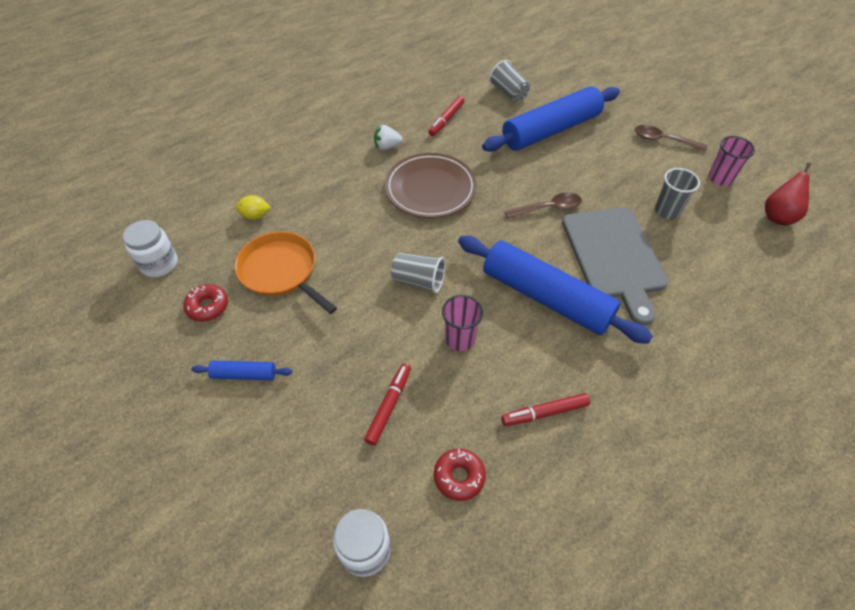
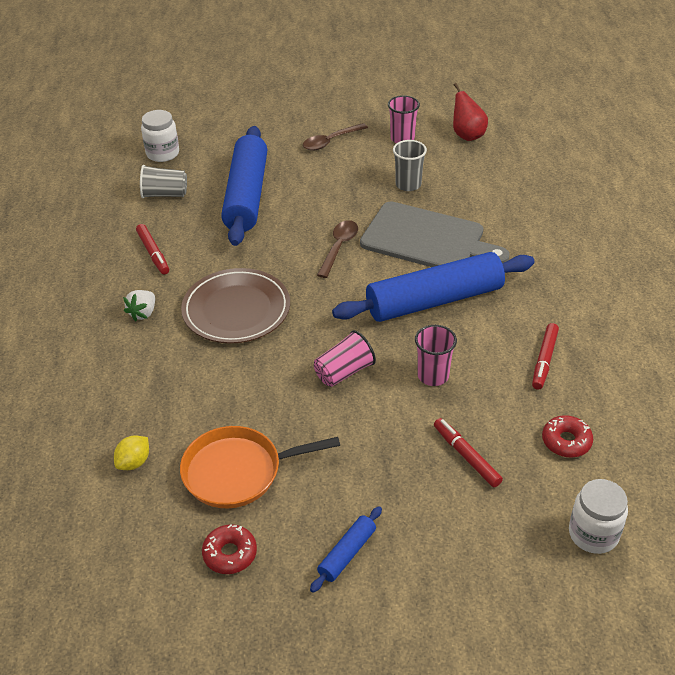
camera: 55 degrees left, 10 degrees down
white jar [123,220,178,277] -> white jar moved to [141,110,179,162]
grey cup [391,252,446,293] -> pink cup [314,330,376,387]

